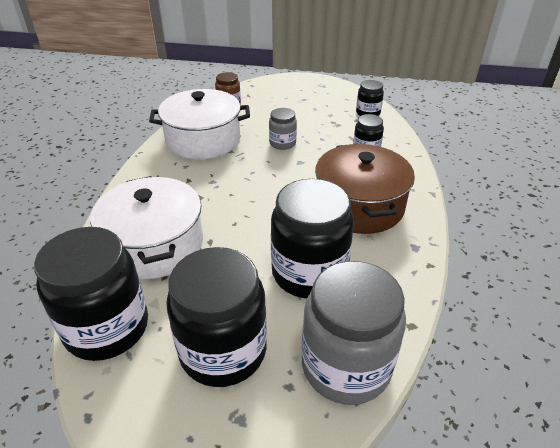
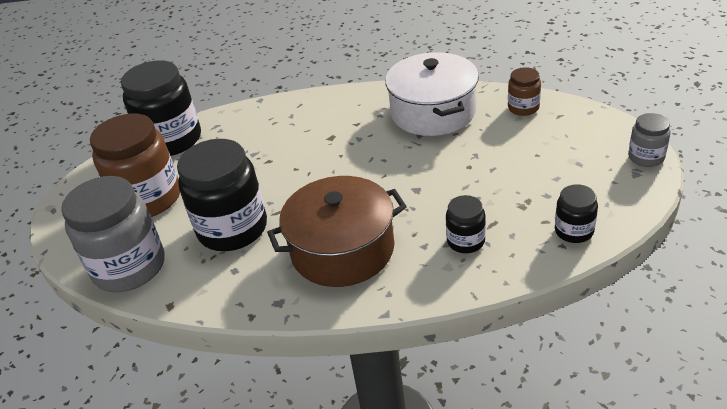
camera: 85 degrees right, 0 degrees up
white pot [90,176,203,279] -> none
black jar [166,247,267,387] -> brown jar [90,114,180,217]
grey jar [269,108,297,150] -> grey jar moved to [628,113,671,167]

